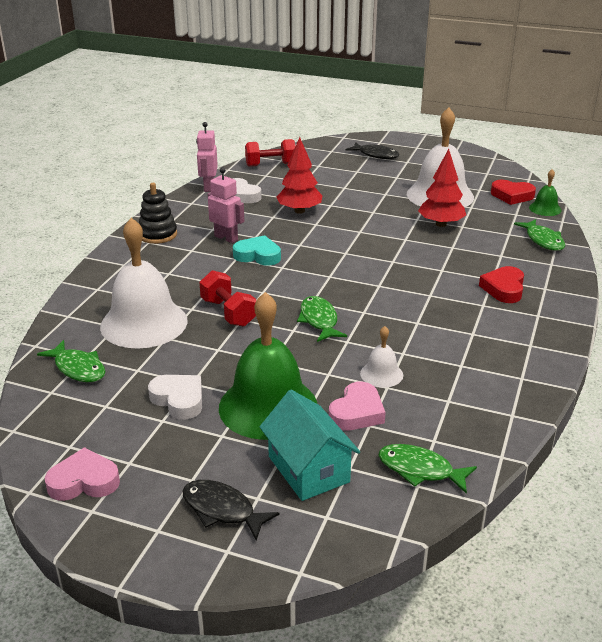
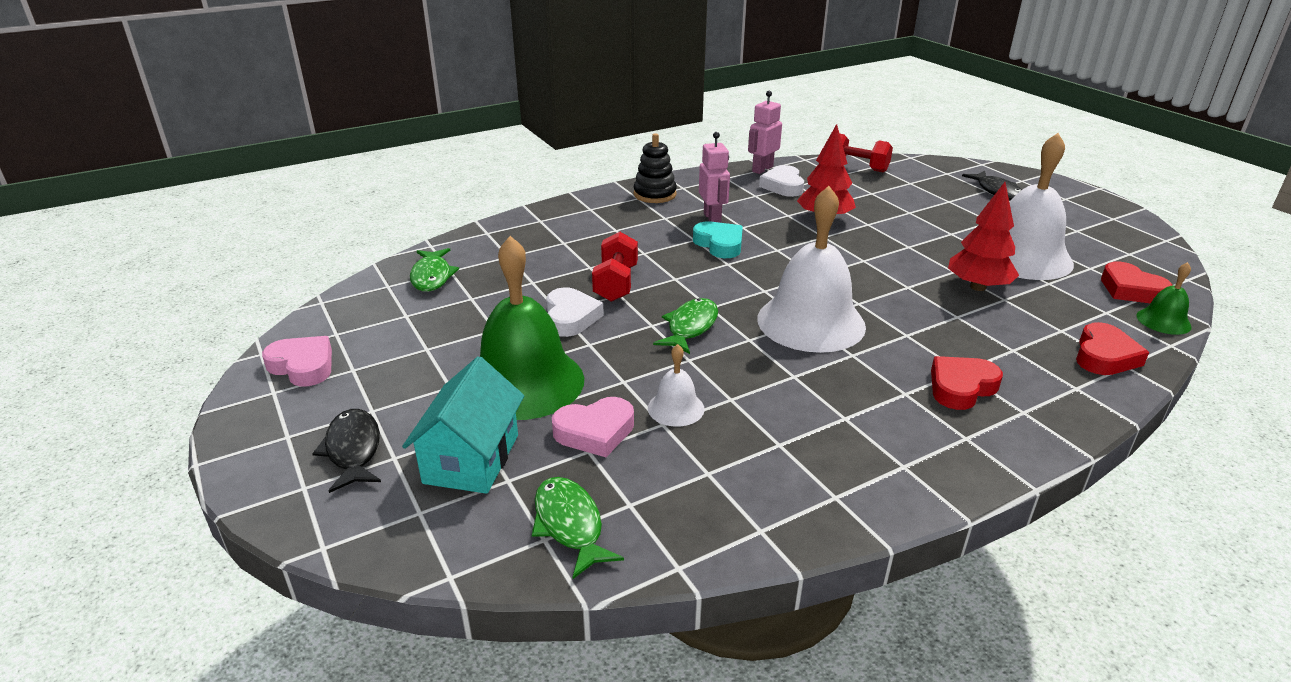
camera: 40 degrees right, 0 degrees up
white bell [100,218,187,348] -> white bell moved to [757,186,866,353]
white heart [148,375,202,420] -> white heart moved to [546,287,604,337]
green fish [514,219,565,251] -> red heart [1076,322,1149,375]

